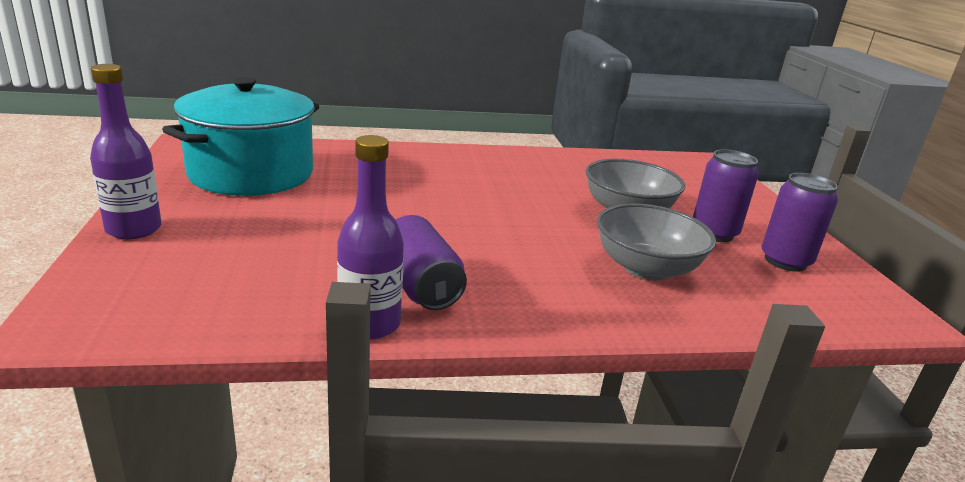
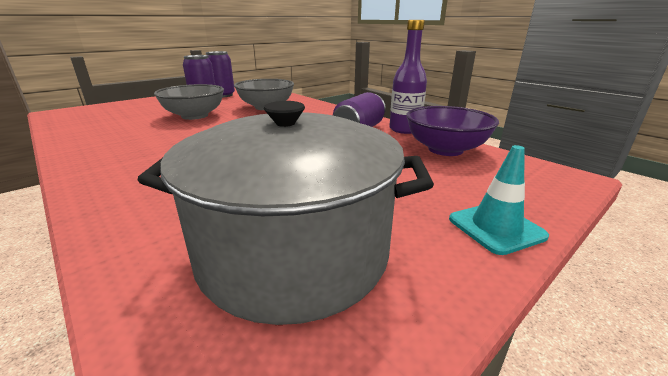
camera: 120 degrees left, 0 degrees up
purple bottle [90,64,162,239] -> turquoise traffic cone [449,145,549,255]
turquoise pot [162,77,319,196] -> grey pot [138,101,434,325]
none -> purple bowl [406,106,499,156]

